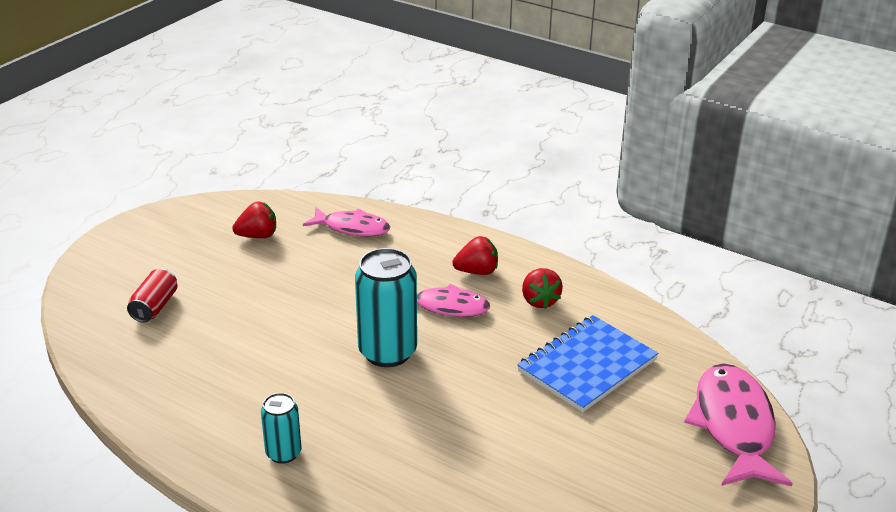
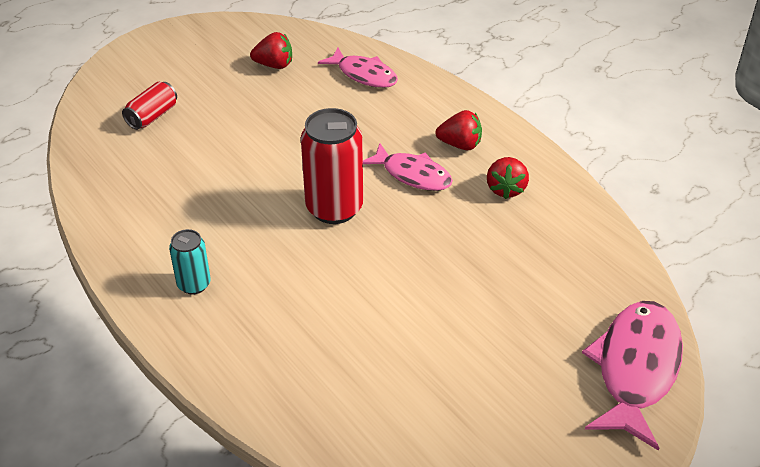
camera: 20 degrees right, 10 degrees up
turquoise can [355,248,417,367] -> red can [301,108,363,224]
blue notebook [517,315,658,412] -> none

